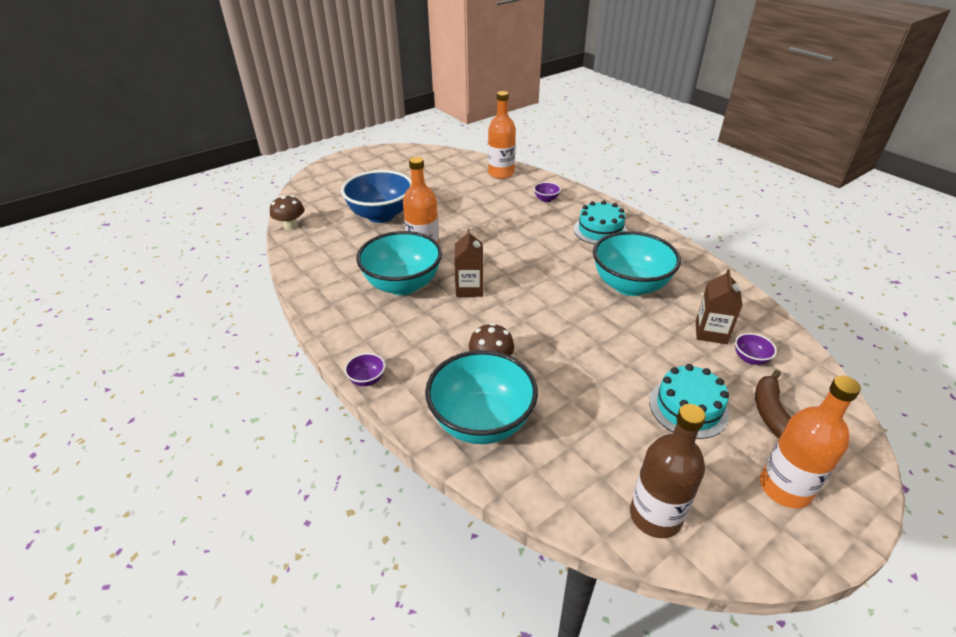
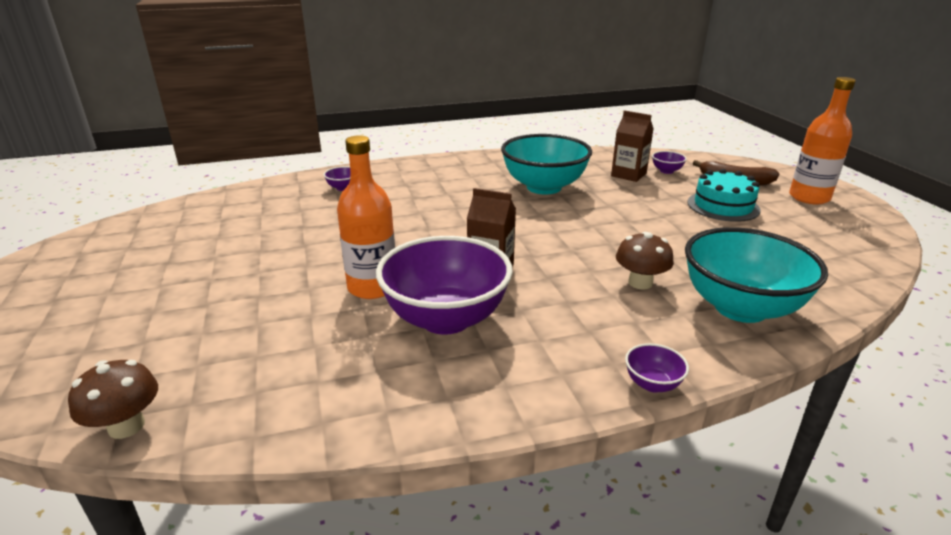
camera: 70 degrees left, 10 degrees down
blue bowl [341,170,412,223] -> none
turquoise bowl [356,231,442,295] -> purple bowl [376,236,513,335]
orange bottle [488,91,516,179] -> none
turquoise cake [574,200,627,245] -> none
brown bottle [630,404,706,538] -> none

